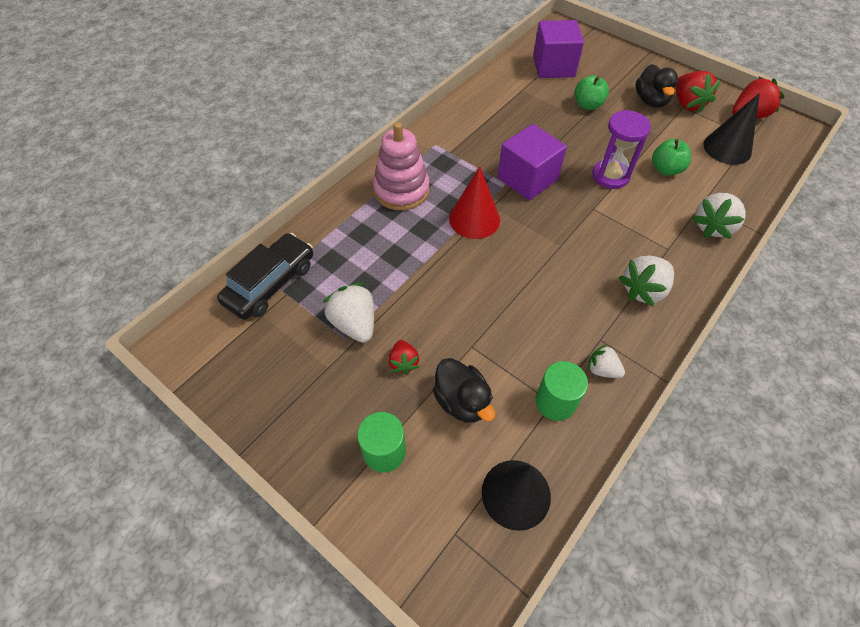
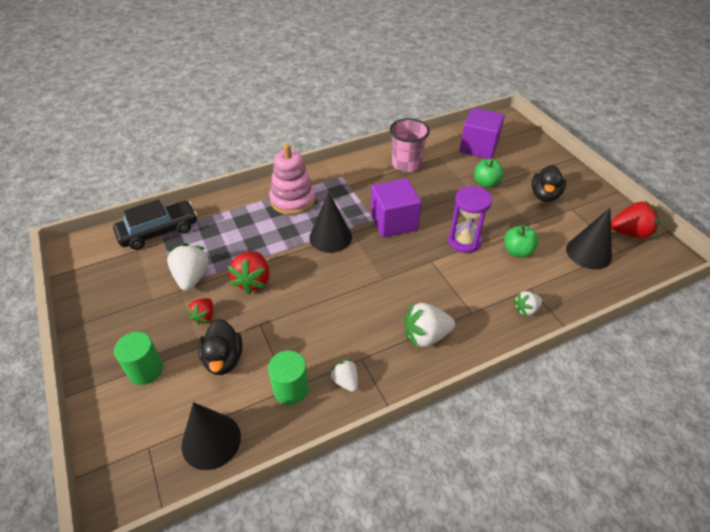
camera: 25 degrees right, 10 degrees down
red cone [449,167,500,239] -> black cone [309,192,352,253]
red strawberry [675,71,721,113] -> red strawberry moved to [228,251,270,294]
white strawberry [691,193,746,239] -> white strawberry [513,291,542,317], size x0.59
none -> pink cup [390,118,430,172]

